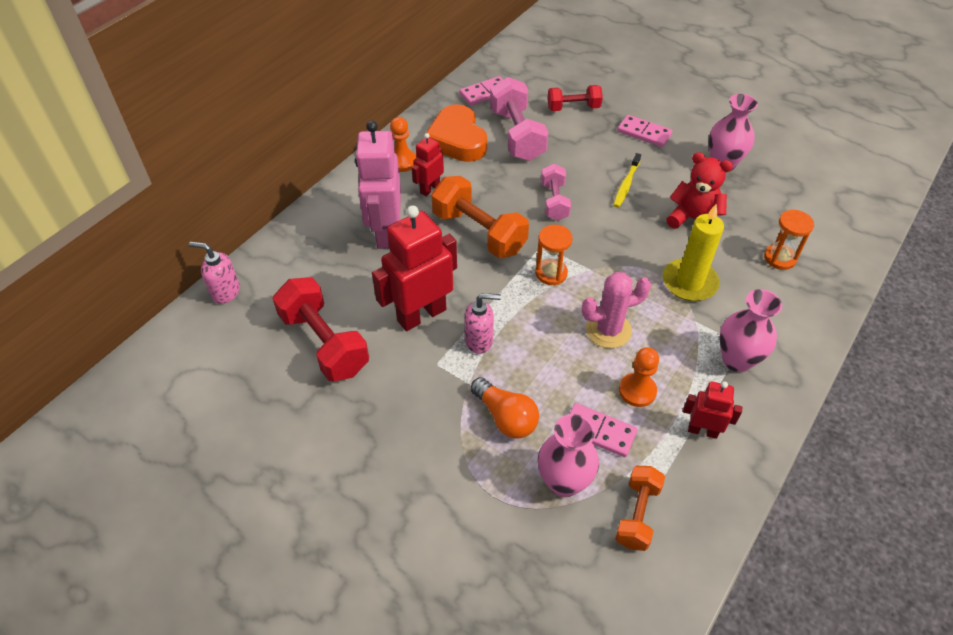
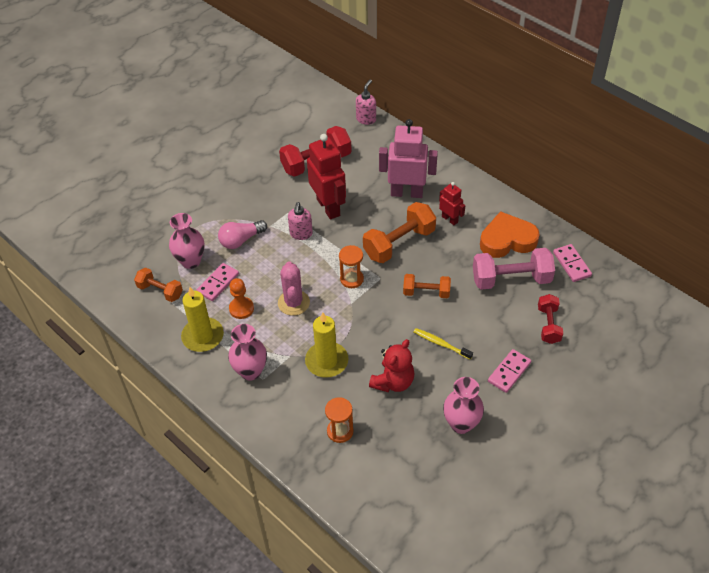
camera: 100 degrees right, 0 degrees up
orange pawn [390,117,417,172] -> none
orange light bulb [470,377,539,438] -> pink light bulb [218,220,267,249]
pink dumbbell [541,164,571,221] -> orange dumbbell [403,274,451,298]
red robot [683,381,743,439] -> yellow candle [181,287,224,352]

